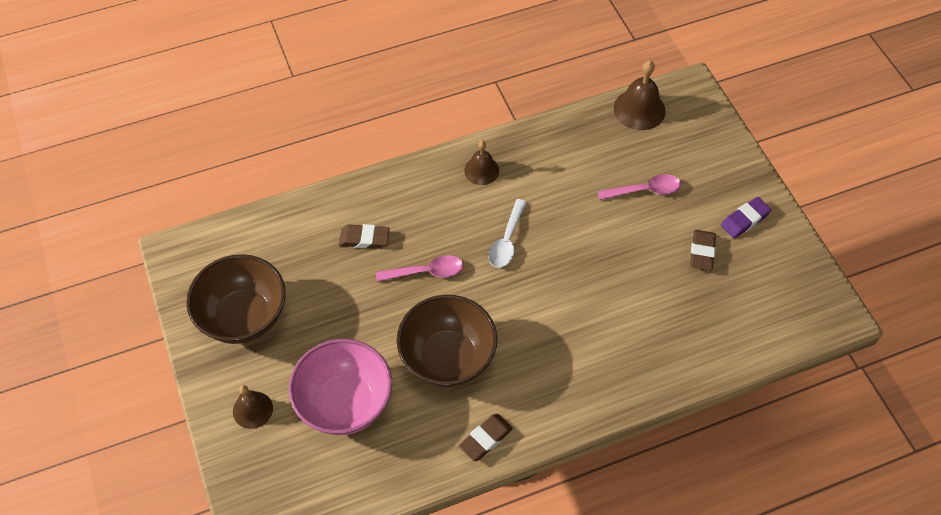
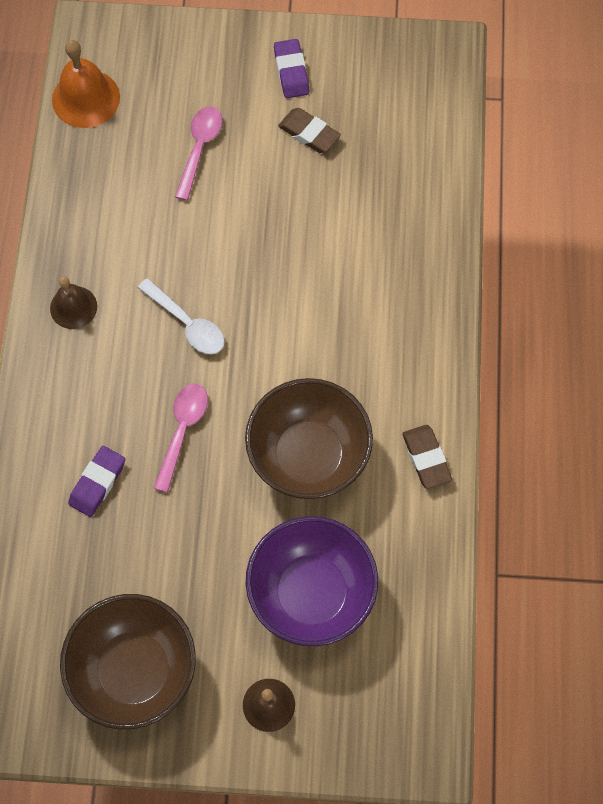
camera: 65 degrees left, 10 degrees up
pink bowl [289,339,392,435] -> purple bowl [246,516,378,646]
brown eraser [339,224,390,249] -> purple eraser [68,446,125,517]
brown bell [614,61,666,130] -> orange bell [52,40,120,128]

